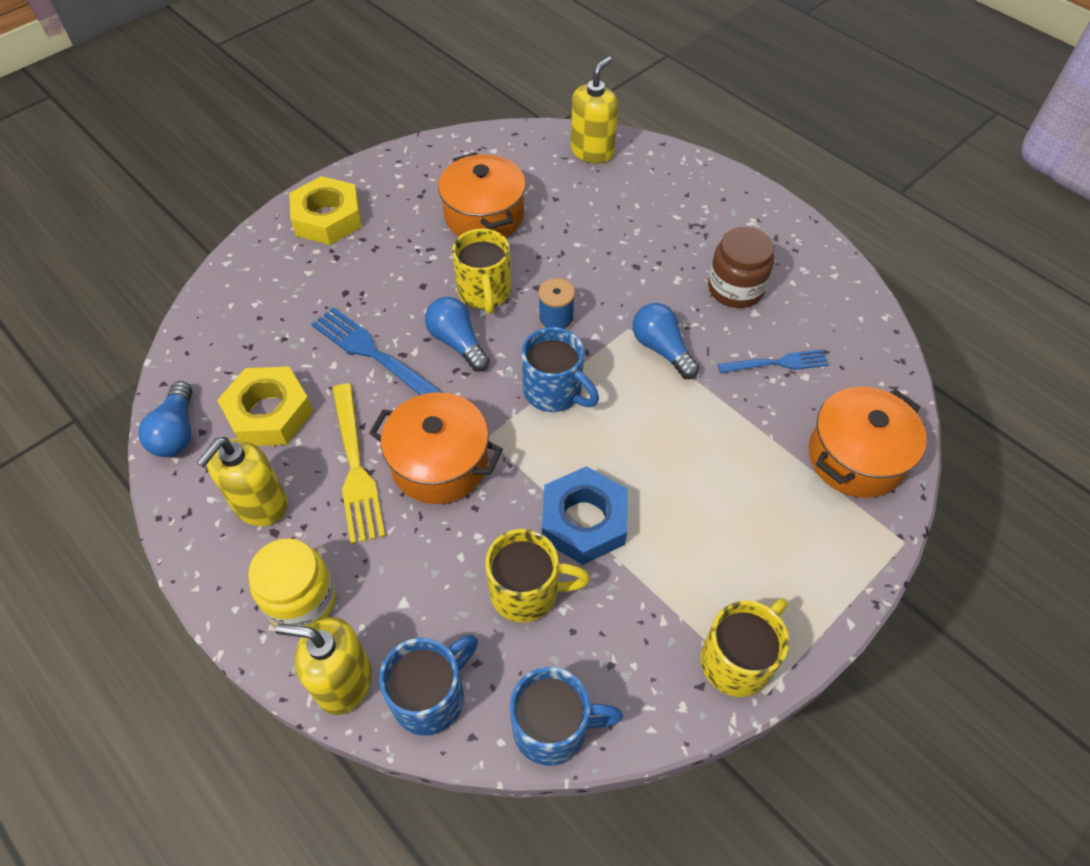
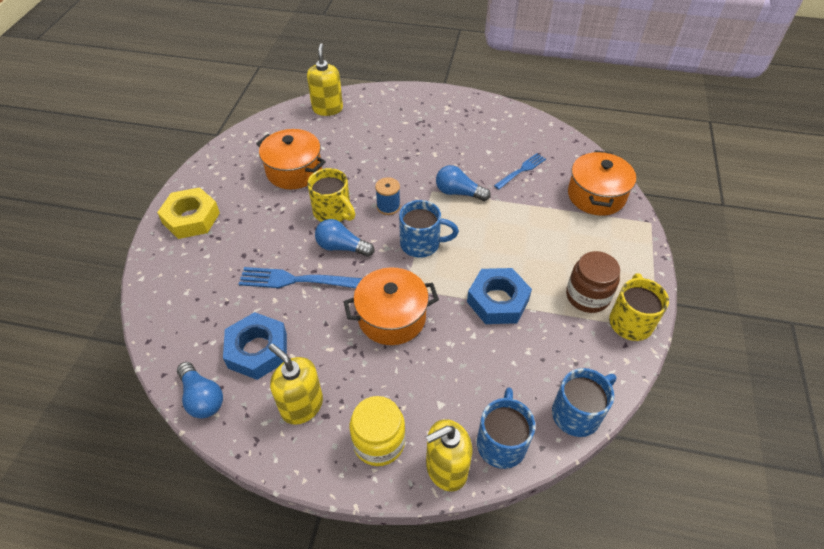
camera: 35 degrees left, 5 degrees down
yellow soap dispenser [196,437,288,526] -> yellow soap dispenser turned 135 degrees clockwise [269,344,323,425]
yellow nut [217,367,313,446] -> blue nut [223,312,287,380]
yellow fork [332,383,385,544] -> none
yellow mug [485,529,590,623] -> none
brown jar [708,227,774,308] -> brown jar moved to [566,251,620,313]

